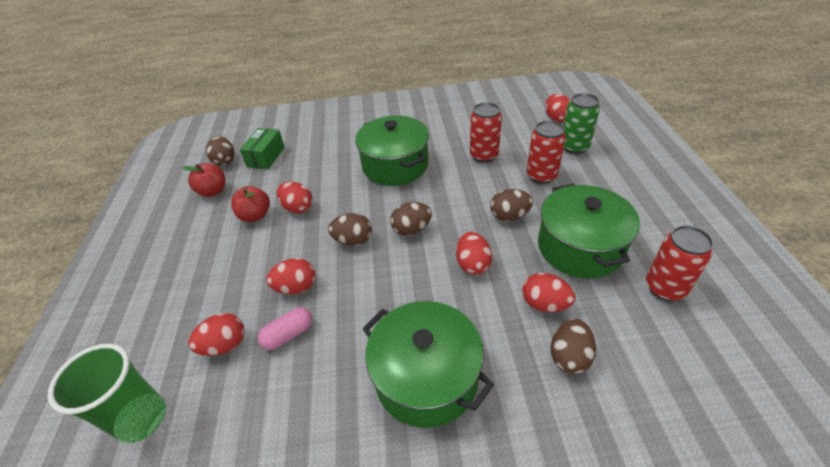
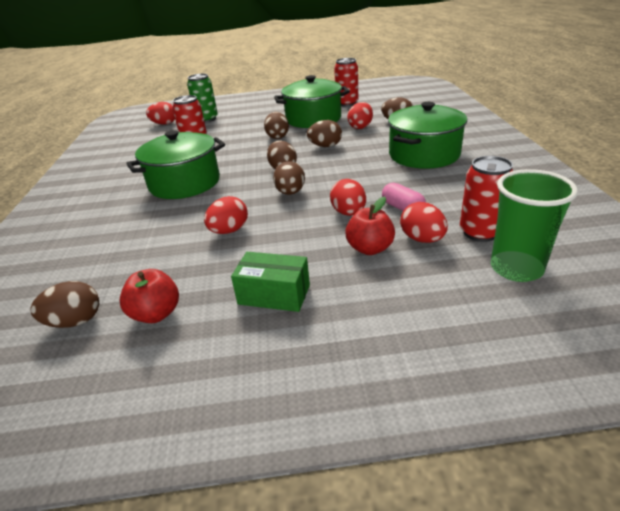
camera: 90 degrees left, 10 degrees down
red apple [231,186,270,222] -> red apple moved to [345,197,395,255]
green box [239,128,285,169] -> green box moved to [231,252,310,312]
red egg [456,232,492,275] -> brown egg [307,120,342,147]
red can [527,121,566,184] -> red can moved to [460,156,513,242]

